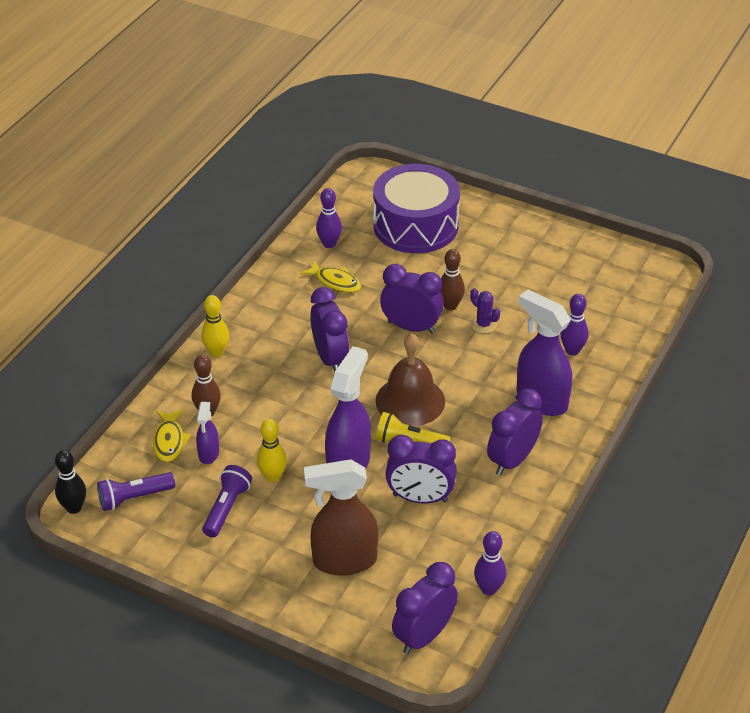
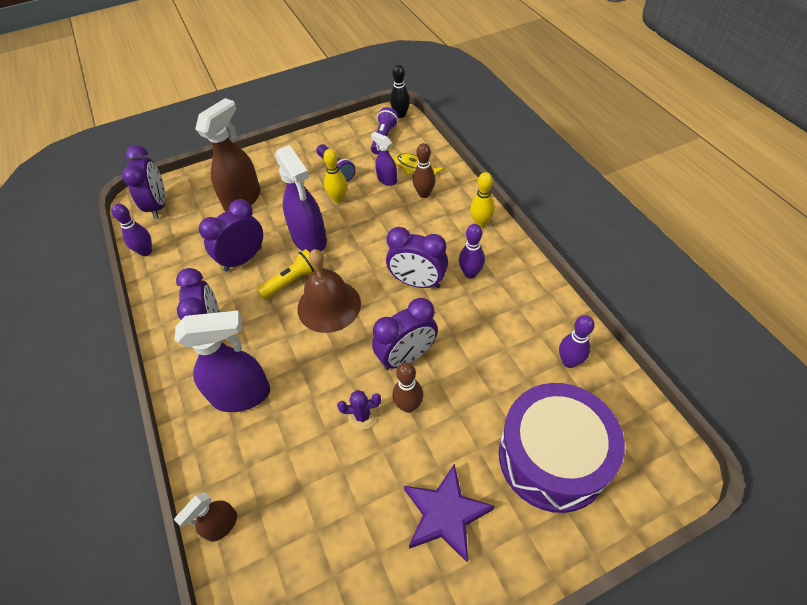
camera: 130 degrees right, 10 degrees up
yellow fish [300,260,361,293] -> none
purple bowling pin [561,294,588,356] -> purple bowling pin moved to [459,224,485,279]
none -> brown spray bottle [174,492,237,542]
none -> purple star [404,464,495,563]

